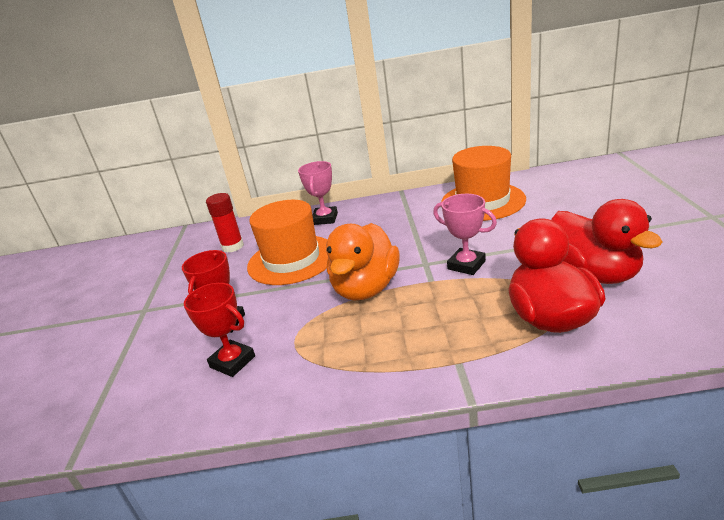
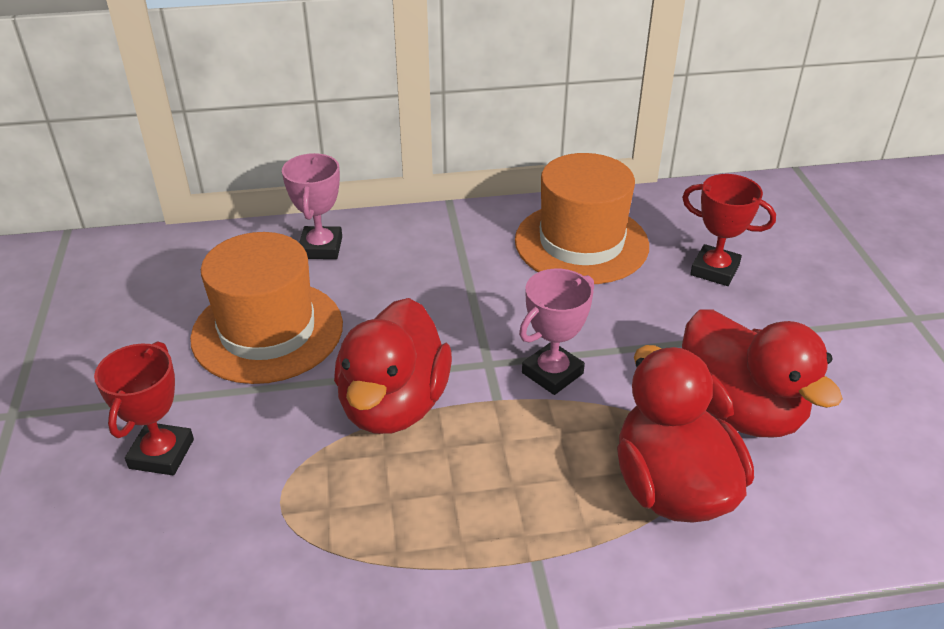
camera: 10 degrees left, 10 degrees up
red trophy [184,283,255,377] -> red trophy moved to [682,174,776,286]
red glue stick [206,193,244,253] -> none
orange duck [326,223,400,301] -> red duck [334,298,452,434]
pink trophy [433,194,497,275] -> pink trophy turned 75 degrees counterclockwise [519,269,594,395]

